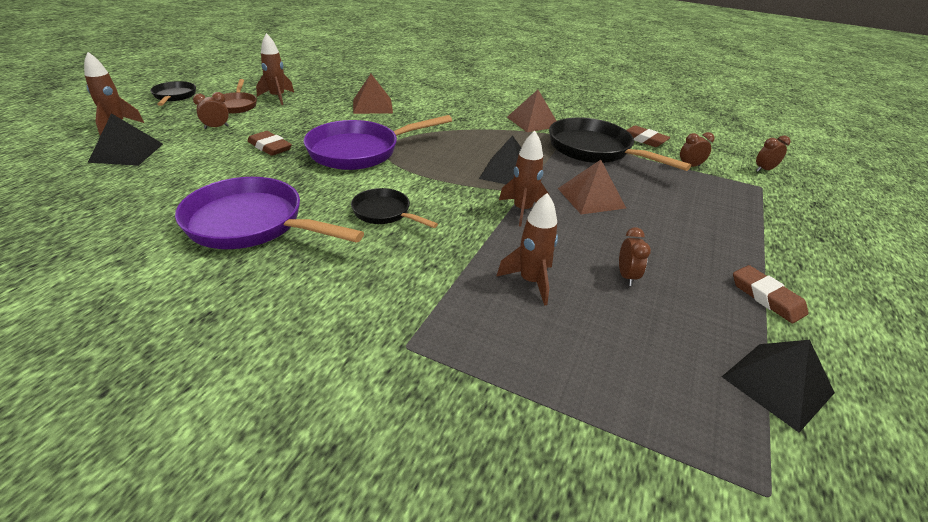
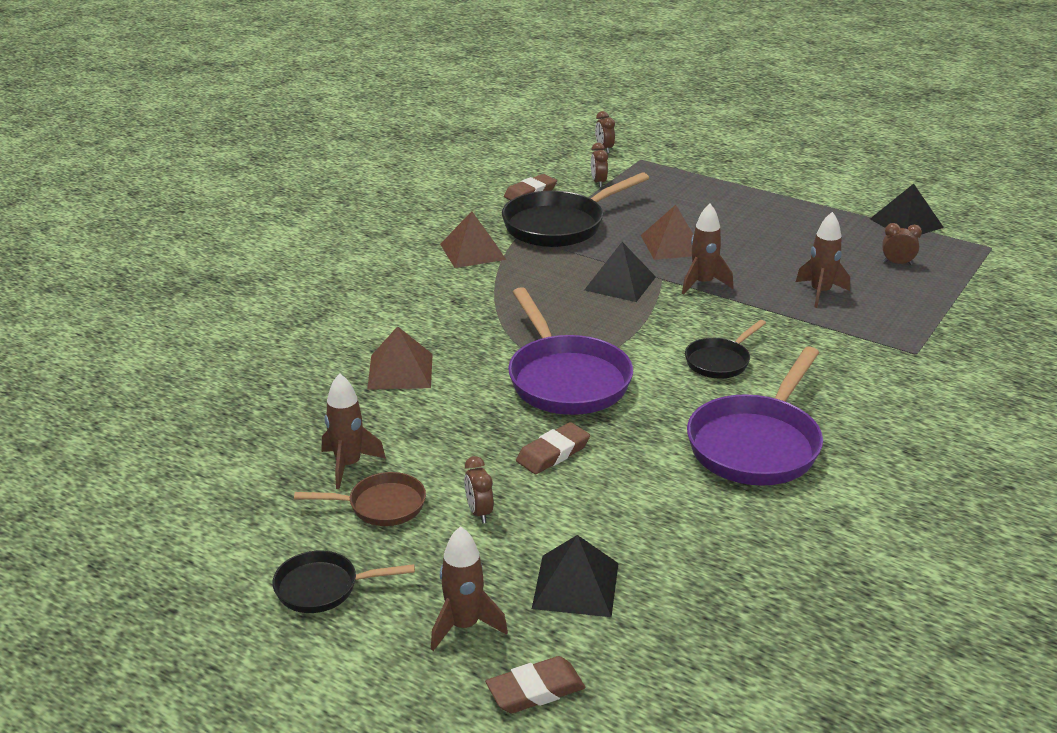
camera: 80 degrees left, 5 degrees down
brown clock [619,227,651,286] -> brown clock moved to [882,223,922,265]
brown eraser [733,265,808,323] -> brown eraser moved to [485,656,585,713]

